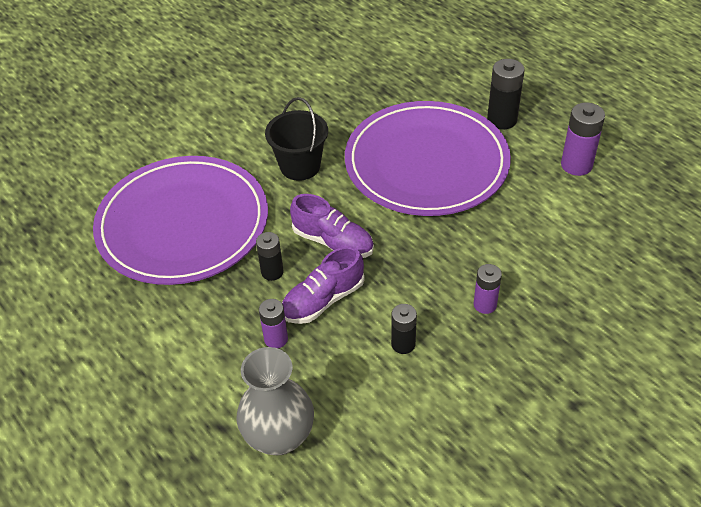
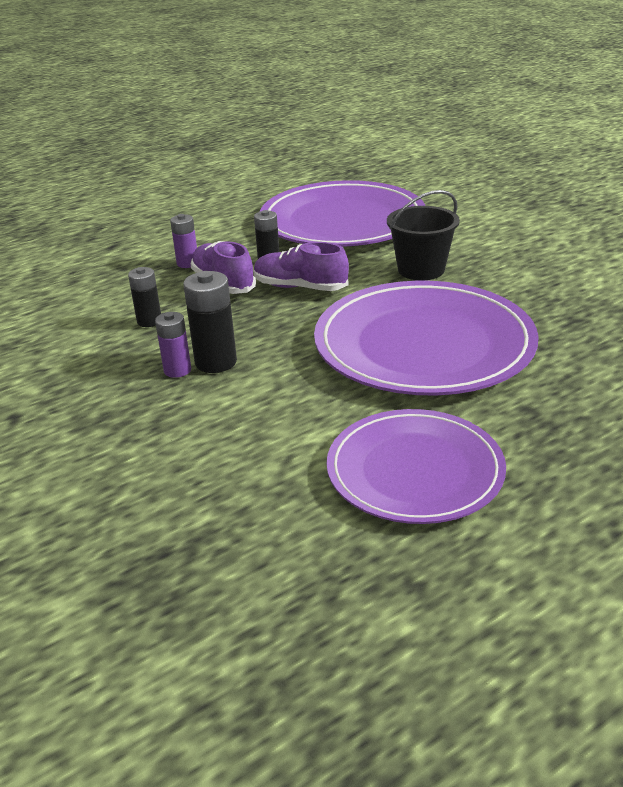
camera: 95 degrees right, 15 degrees down
grey vase [236,347,314,455] -> none
purple shoe [290,194,374,258] -> purple shoe turned 75 degrees clockwise [254,242,349,291]
black battery [487,59,525,129] -> black battery moved to [183,271,237,373]
purple battery [561,103,605,176] -> purple plate [326,409,506,524]

